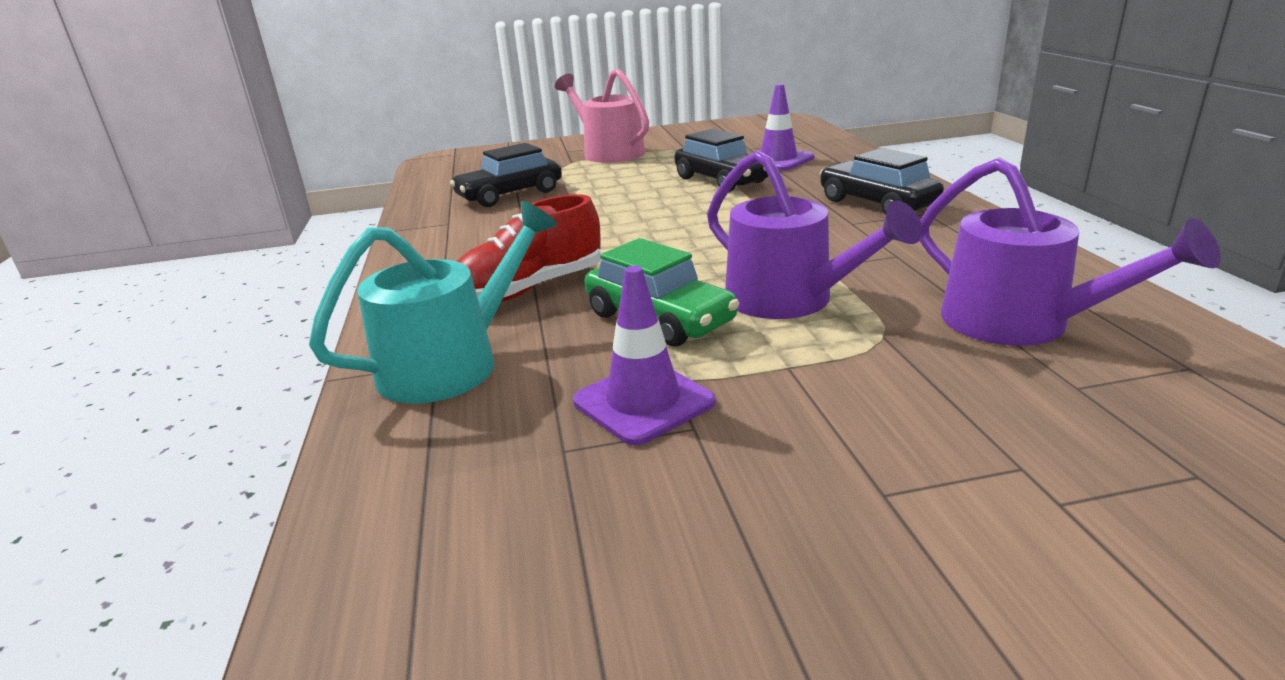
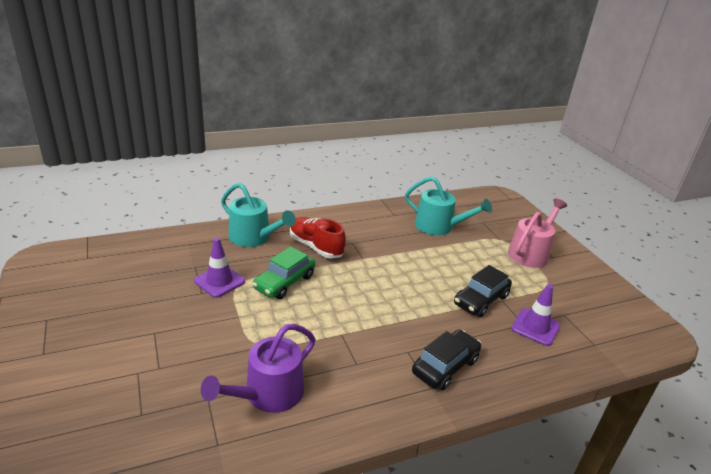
camera: 75 degrees right, 5 degrees up
black car [450,143,562,207] -> turquoise watering can [405,176,492,235]
purple watering can [707,150,922,319] -> none

